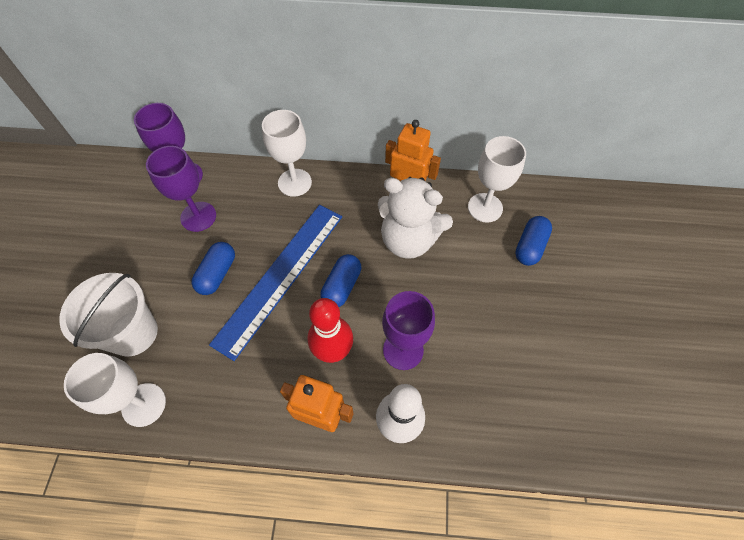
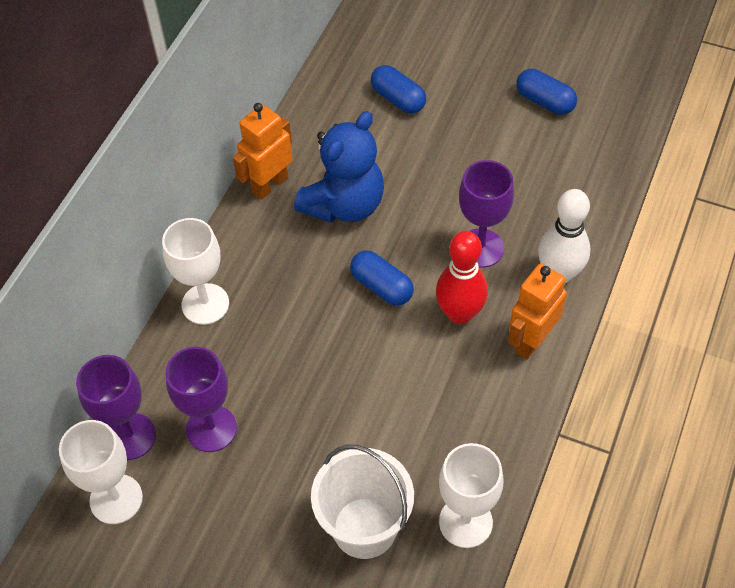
camera: 70 degrees left, 5 degrees down
blue capsule [192,242,235,295] -> blue capsule moved to [516,69,577,115]
blue ruler [209,205,342,361] -> none
white teddy bear [378,177,453,259] -> blue teddy bear [294,111,384,223]
white goblet [468,136,526,223] -> white goblet moved to [59,420,143,524]

